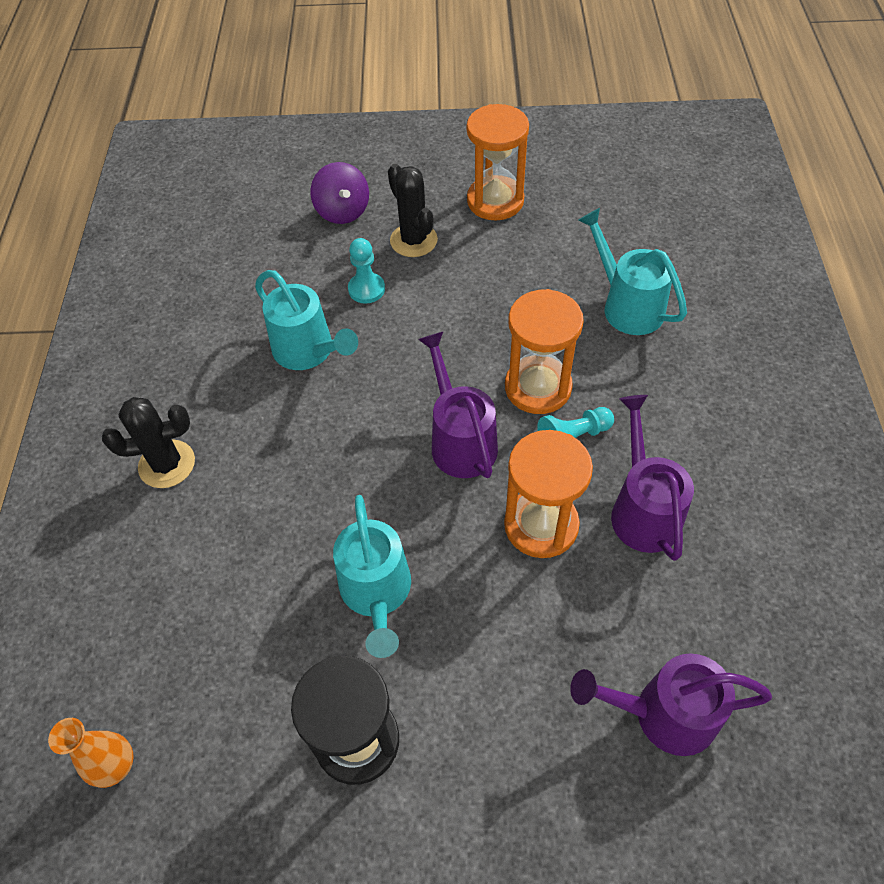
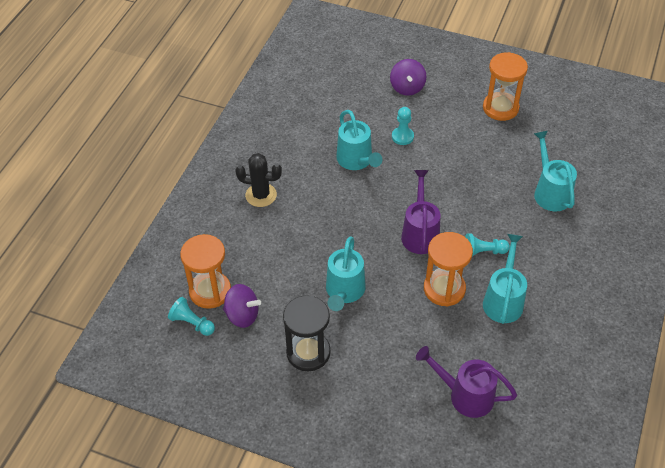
camera: 20 degrees right, 5 degrees down
orange vase [48,718,133,788] -> turquoise pawn [168,297,215,336]
black cactus [388,164,438,257] -> none
orange hourglass [505,289,584,414] -> orange hourglass moved to [180,234,231,309]
purple watering can [611,395,694,561] -> turquoise watering can [483,234,527,324]
none -> purple spinning top [223,284,261,328]

